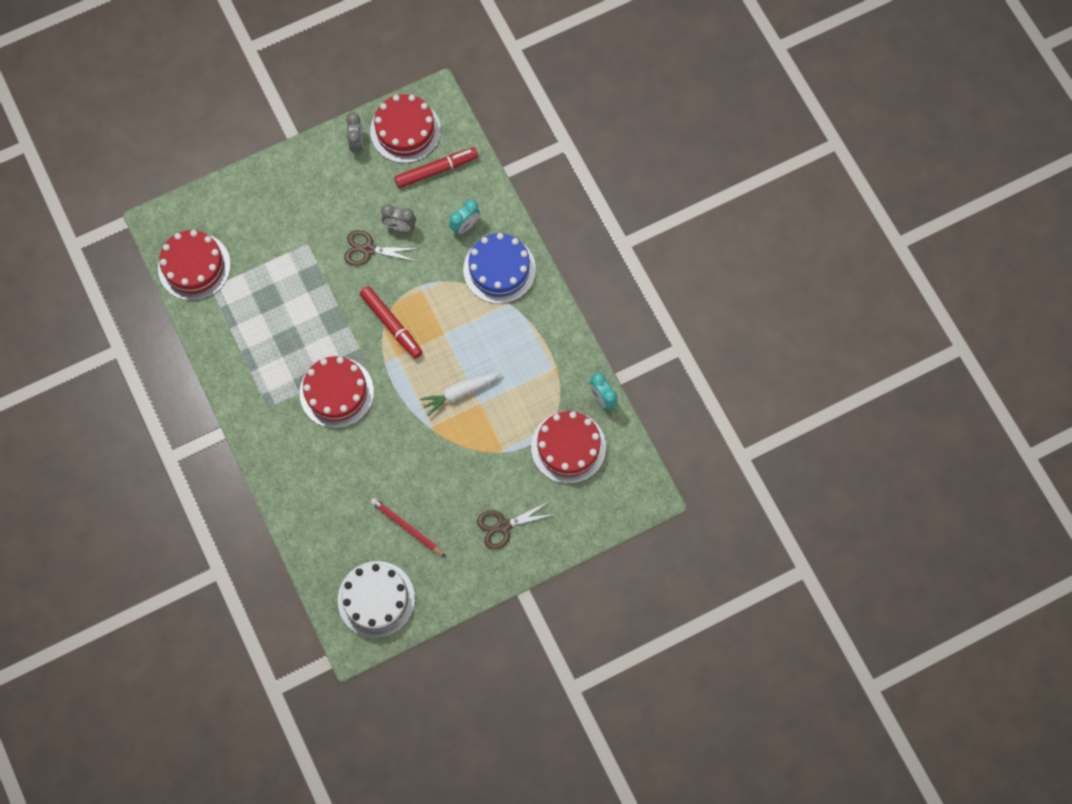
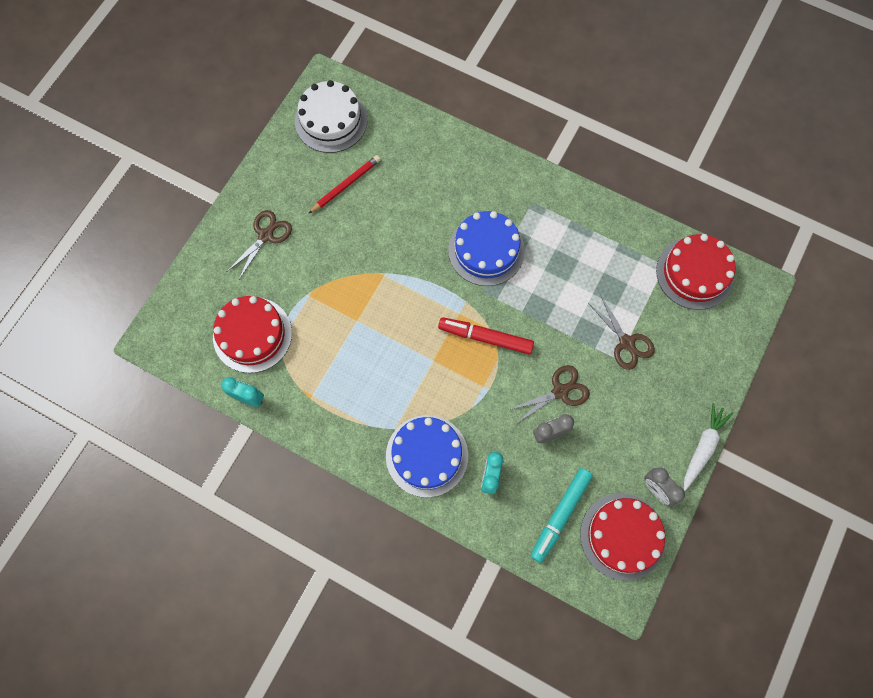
camera: 145 degrees right, 0 degrees up
red cake [300,356,374,428] -> blue cake [448,211,525,286]
red pencil [370,498,446,557] -> red pencil turned 45 degrees counterclockwise [308,155,381,214]
red marker [394,148,478,188] -> turquoise marker [531,468,593,563]
white carrot [420,372,501,416] -> white carrot moved to [684,403,733,491]
none -> brown scissors [588,294,655,370]

